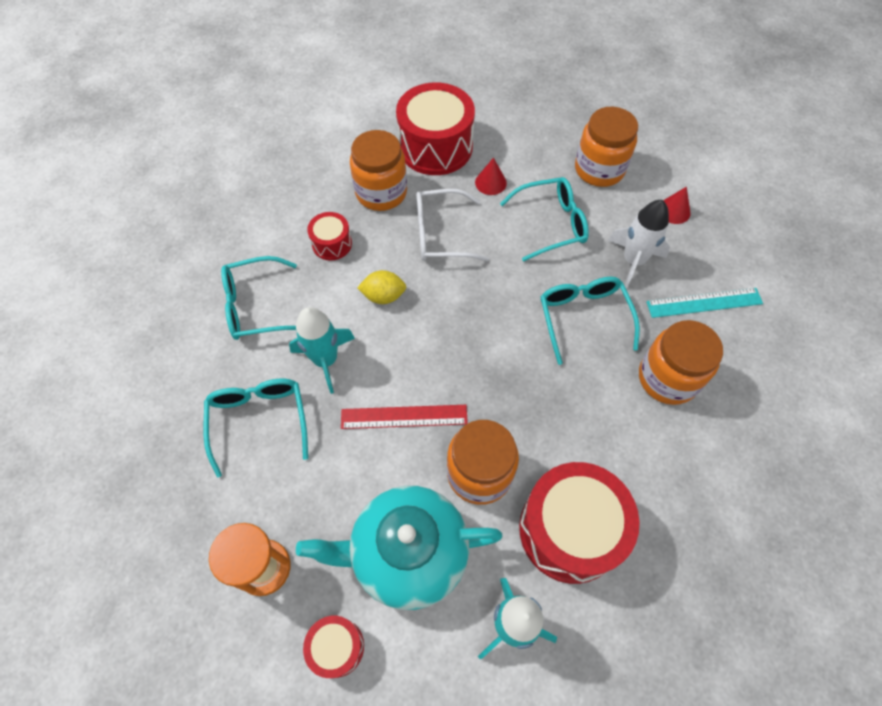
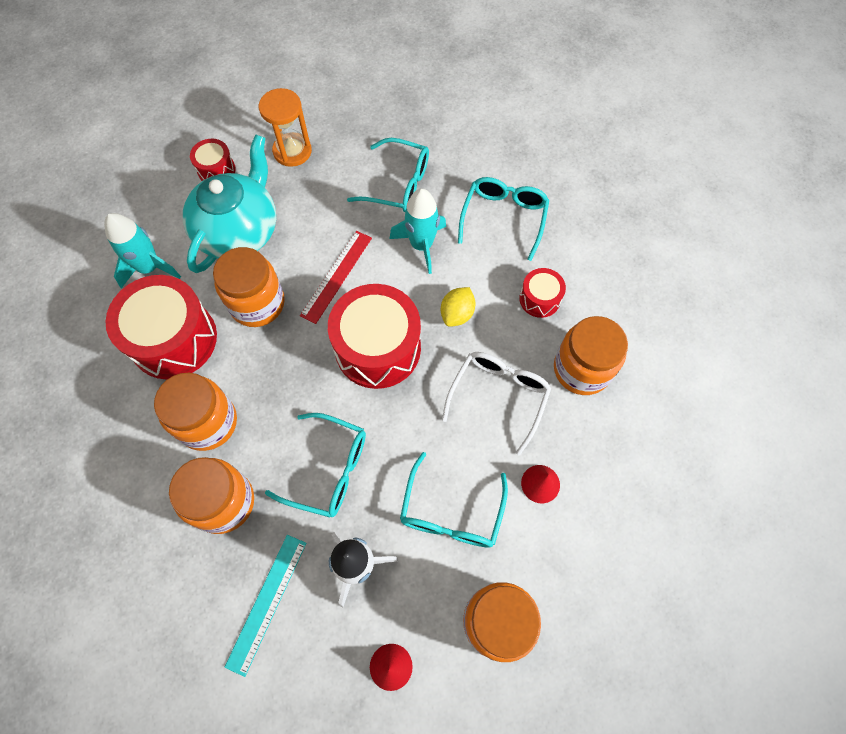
camera: 120 degrees right, 5 degrees up
red drum [396,82,475,175] -> red drum moved to [328,284,421,389]
none -> orange jar [154,373,237,451]

